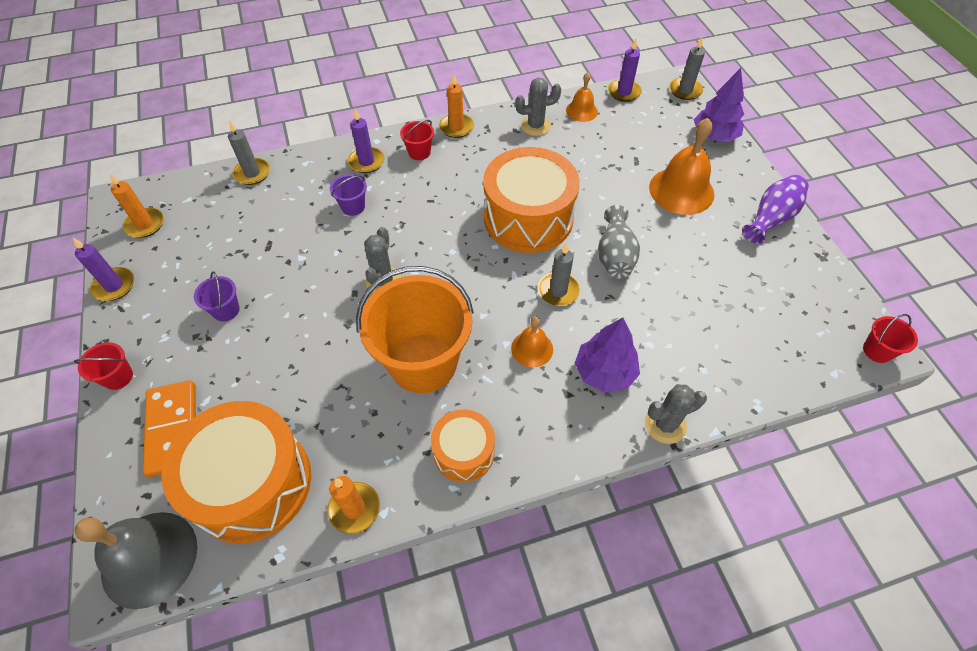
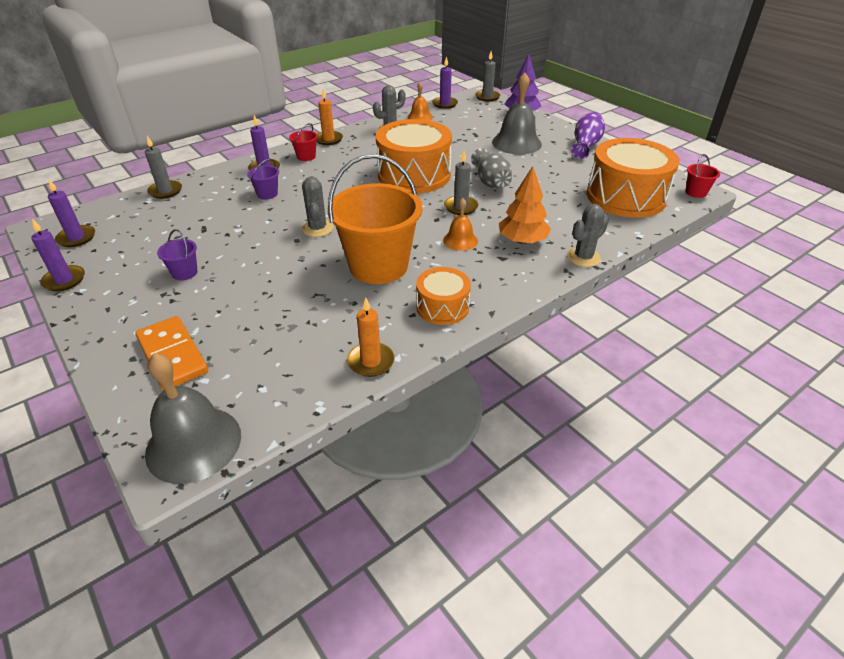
camera: 20 degrees left, 15 degrees down
red bucket [74,342,133,390] -> none
orange candle [110,174,164,238] -> purple candle [48,179,95,247]
orange drum [161,401,311,544] -> orange drum moved to [587,138,680,218]
purple tree [575,317,640,393] -> orange tree [499,166,551,244]
orange bell [649,118,714,215] -> grey bell [492,73,542,154]

